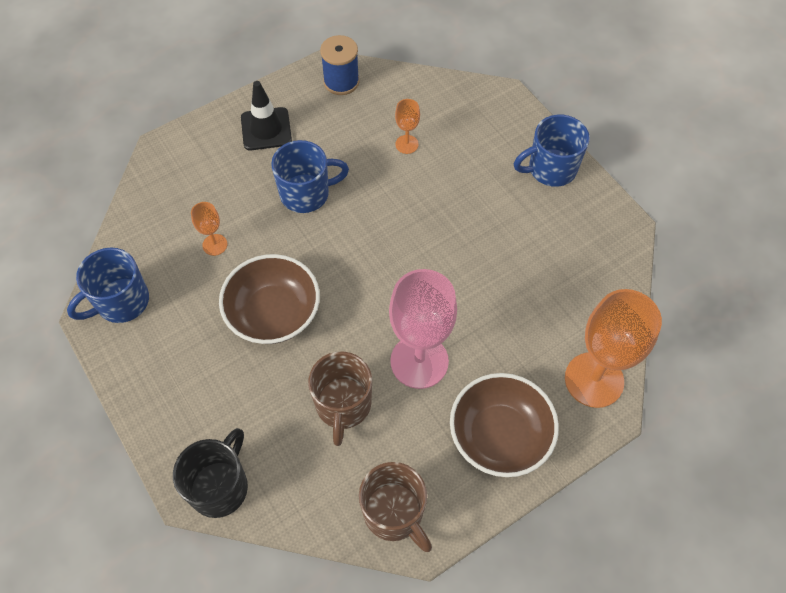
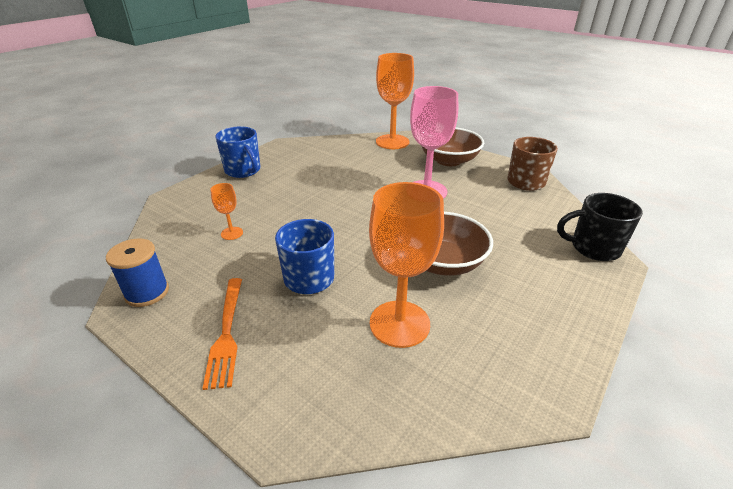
camera: 110 degrees left, 25 degrees down
blue mug [67,248,149,323] -> none
orange goblet [191,202,227,256] -> orange goblet [369,182,444,348], size x2.18
black traffic cone [241,81,292,150] -> orange fork [202,278,242,390]
brown mug [308,351,372,446] -> none

